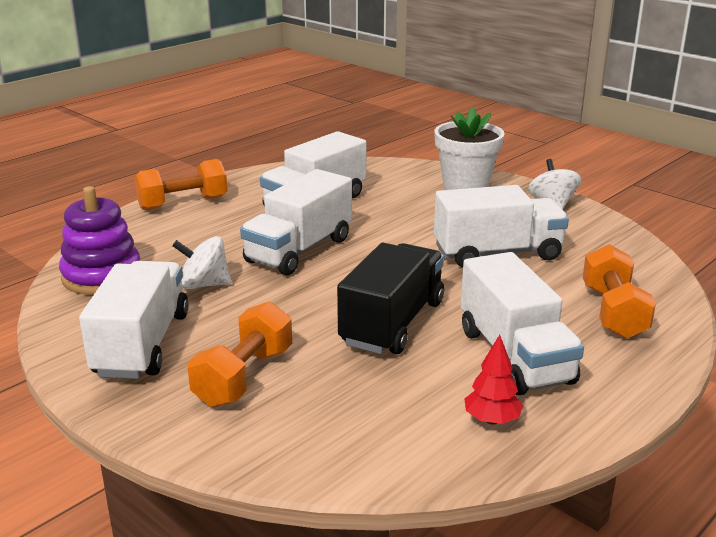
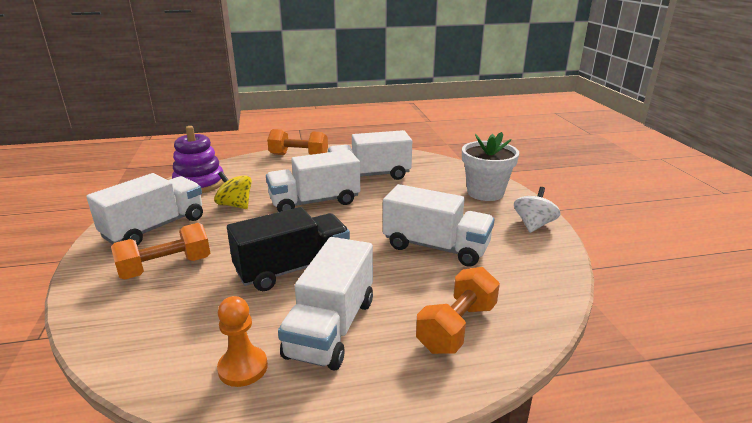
camera: 35 degrees right, 0 degrees up
white spinning top [172,236,232,290] -> yellow spinning top [214,171,252,209]
red tree [464,335,523,425] -> orange pawn [217,296,268,387]

